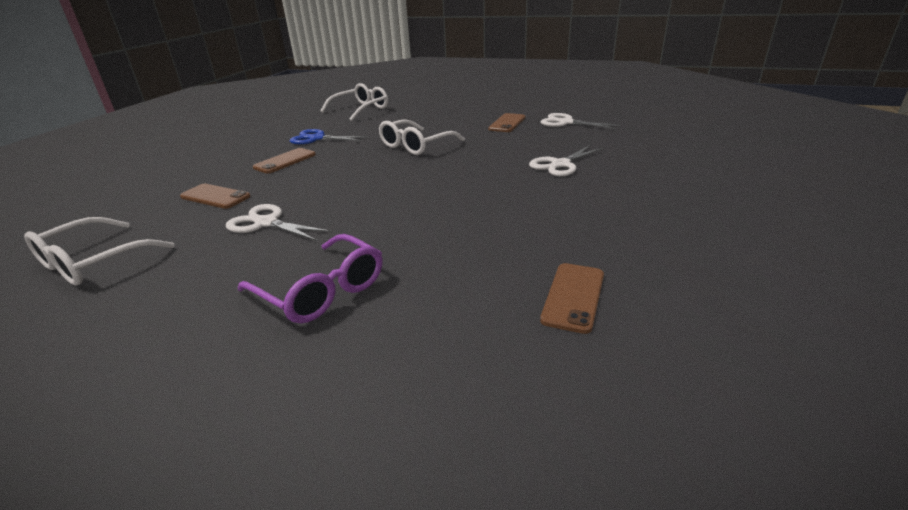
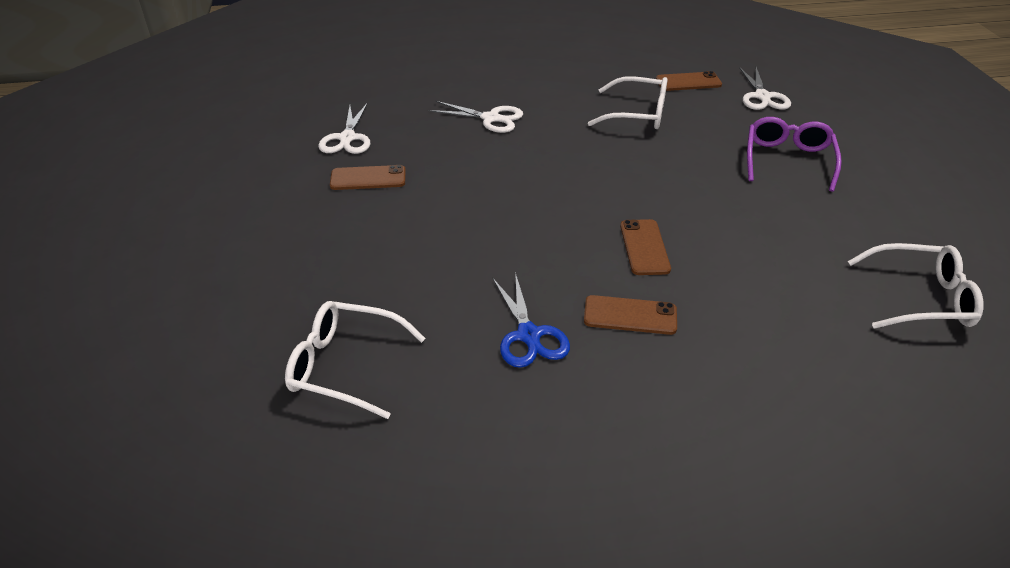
camera: 120 degrees left, 10 degrees up
brown phone [180,184,250,209] -> brown phone moved to [620,219,671,275]
white scissors [226,204,332,241] -> white scissors moved to [739,67,791,110]
white glasses [379,119,465,155] -> white glasses moved to [588,76,668,129]

